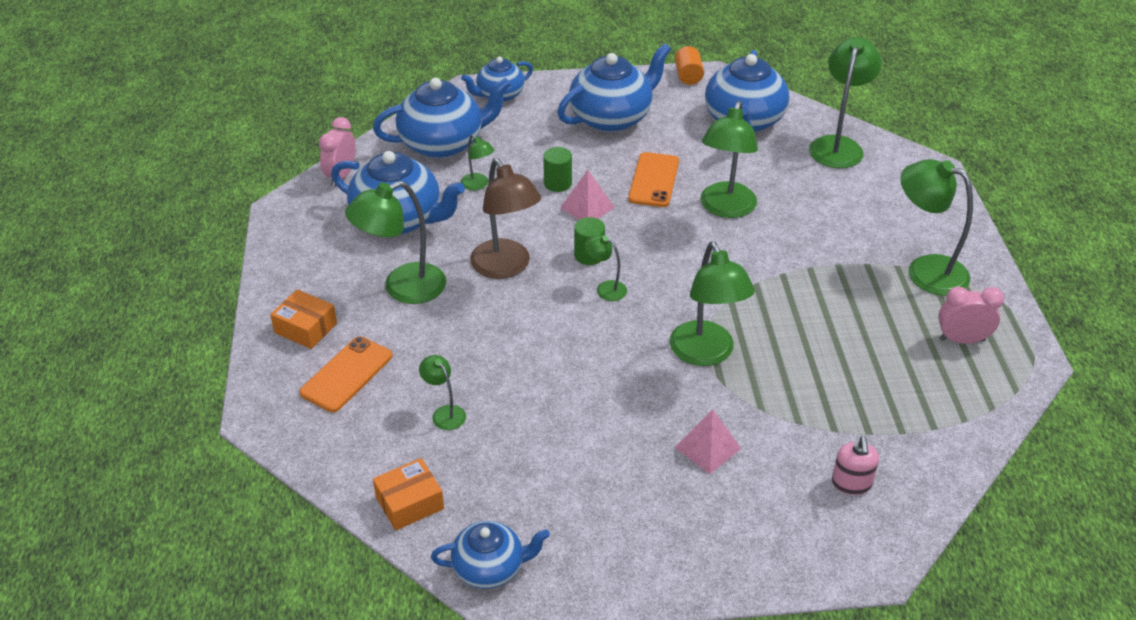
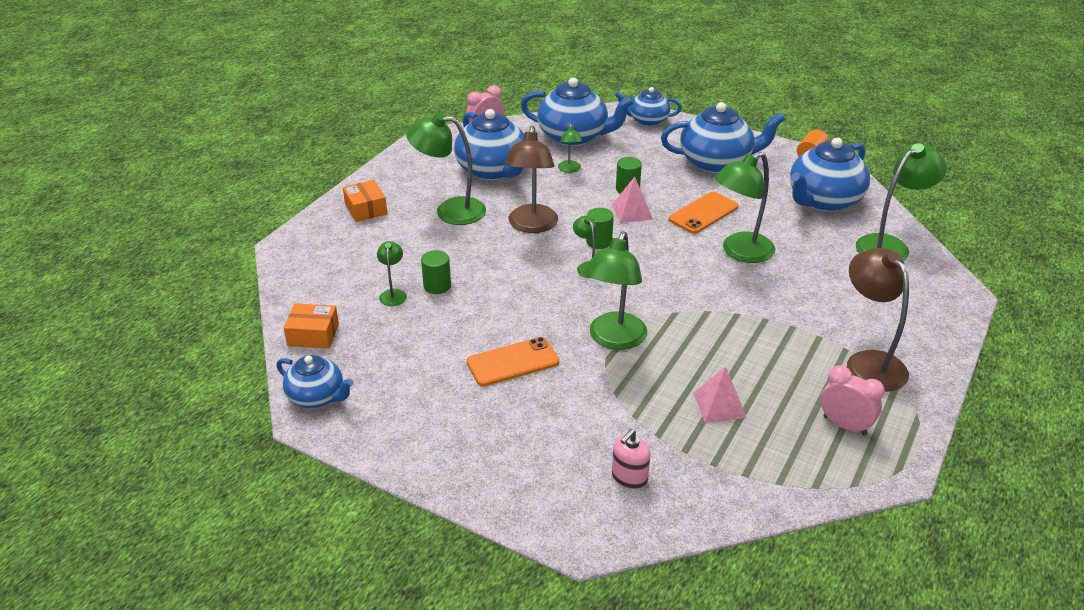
camera: 35 degrees right, 5 degrees down
orange phone [299,336,392,412] -> orange phone moved to [466,337,559,386]
pink pyramid [674,409,741,474] -> pink pyramid moved to [693,366,747,423]
green lamp [900,159,973,296] -> brown lamp [847,248,909,391]
none -> green cylinder [421,250,451,294]

